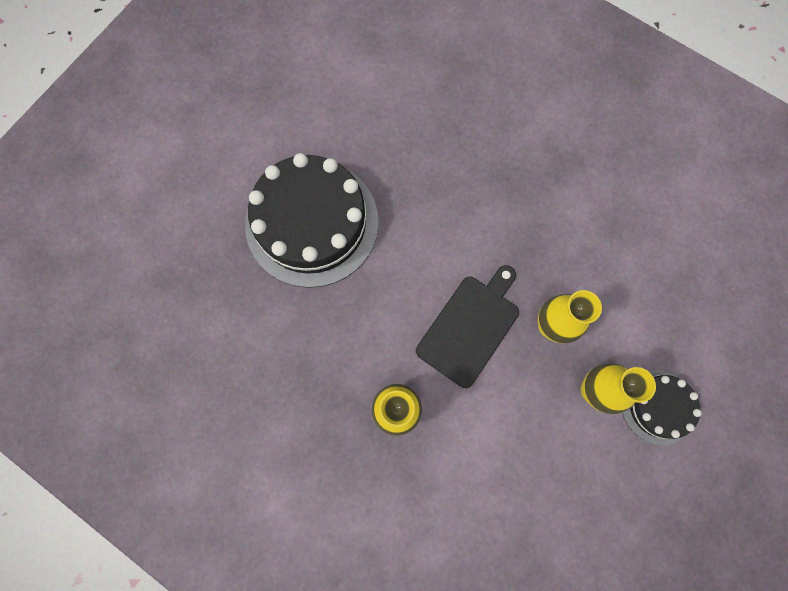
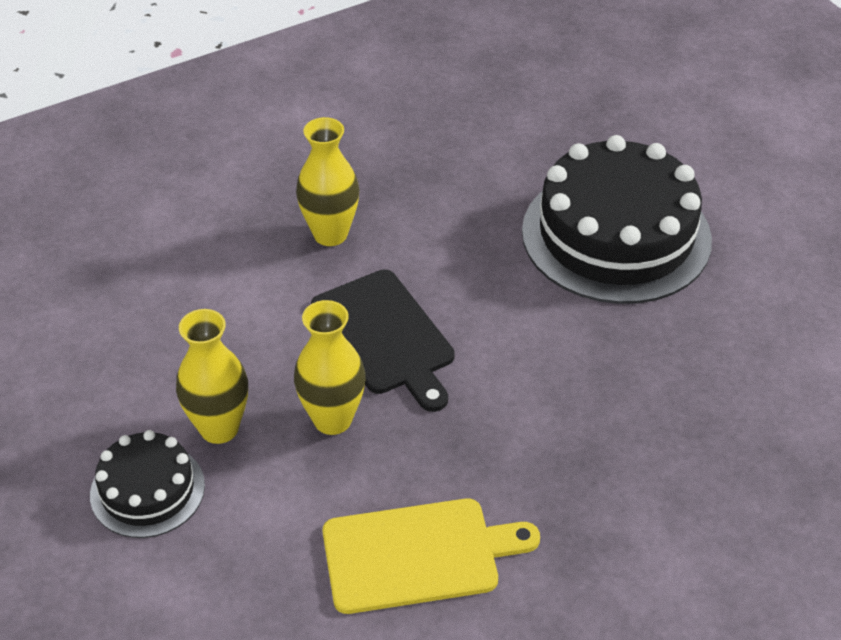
camera: 115 degrees right, 30 degrees down
none -> yellow cutting board [323,498,540,614]

